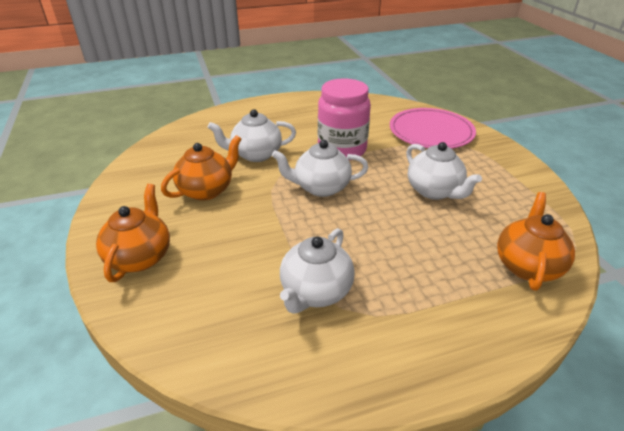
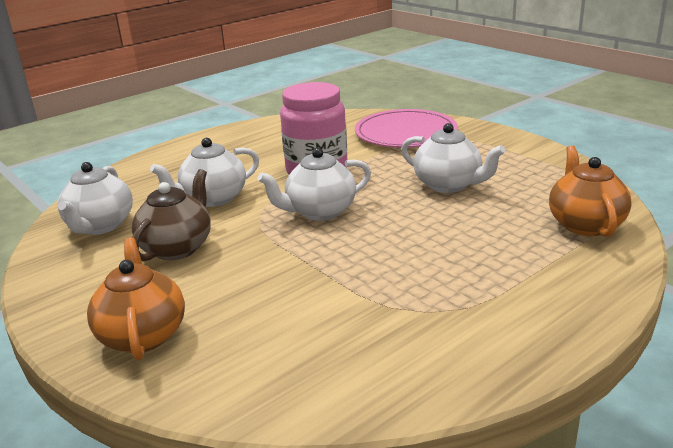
camera: 20 degrees left, 10 degrees down
orange teapot [161,135,241,200] -> brown teapot [132,169,211,261]
white teapot [280,228,355,314] -> white teapot moved to [57,162,133,235]

